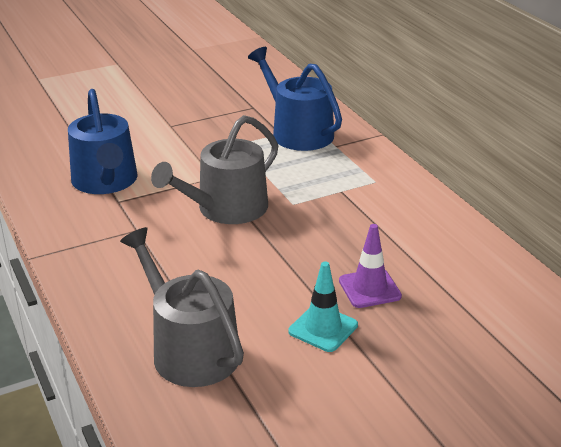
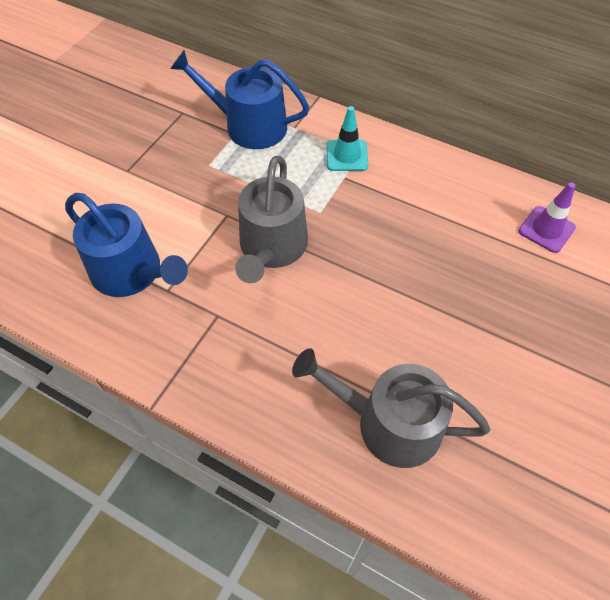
camera: 35 degrees left, 25 degrees up
turquoise traffic cone [289,262,358,352] -> turquoise traffic cone moved to [326,106,368,171]
purple traffic cone [339,224,402,308] -> purple traffic cone moved to [519,182,576,253]

